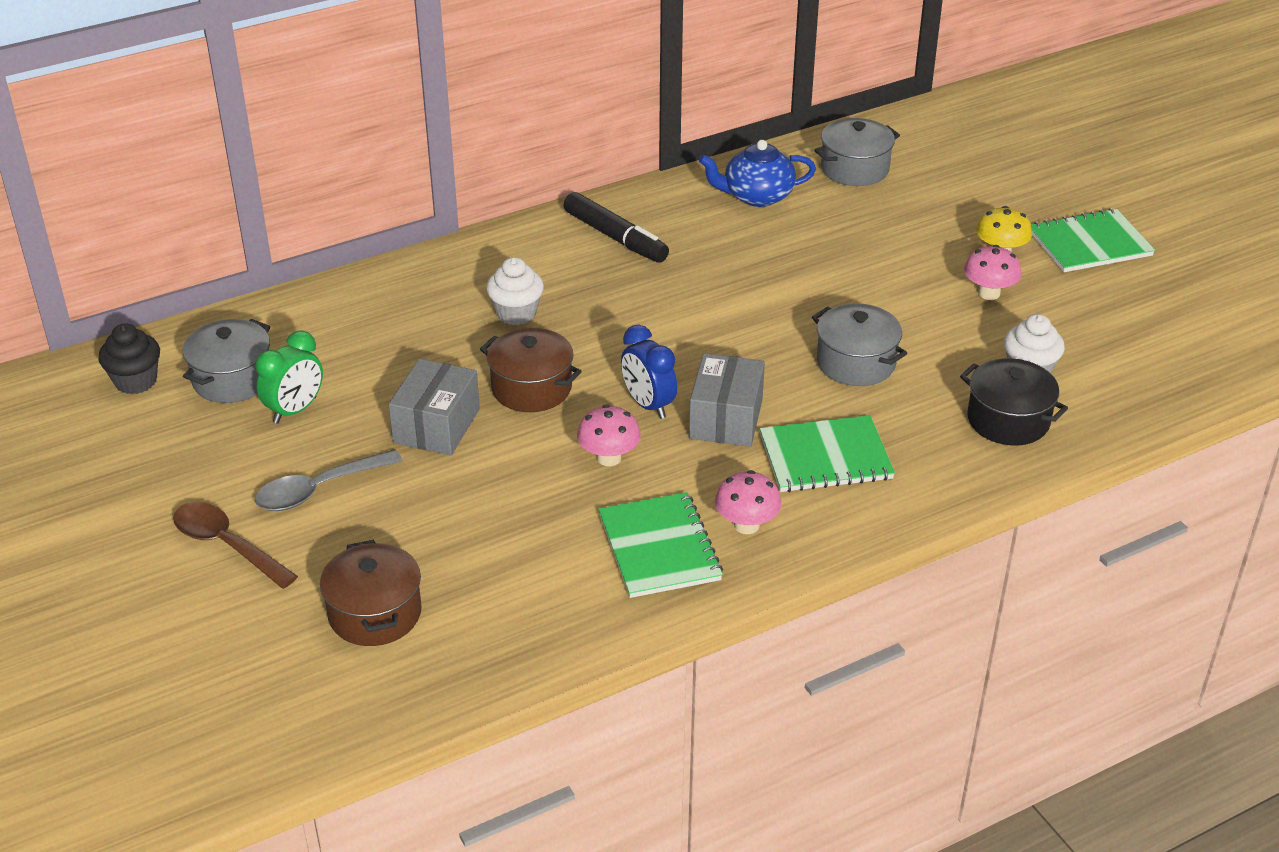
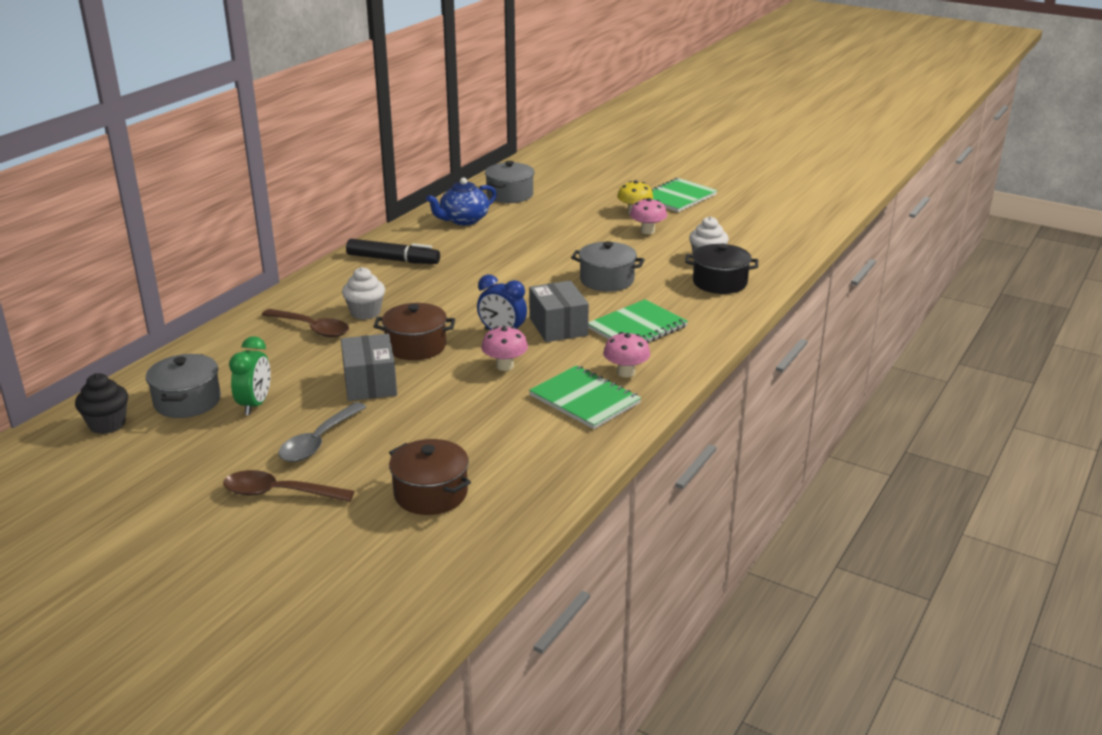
camera: 30 degrees left, 10 degrees down
none -> brown spoon [262,309,349,337]

